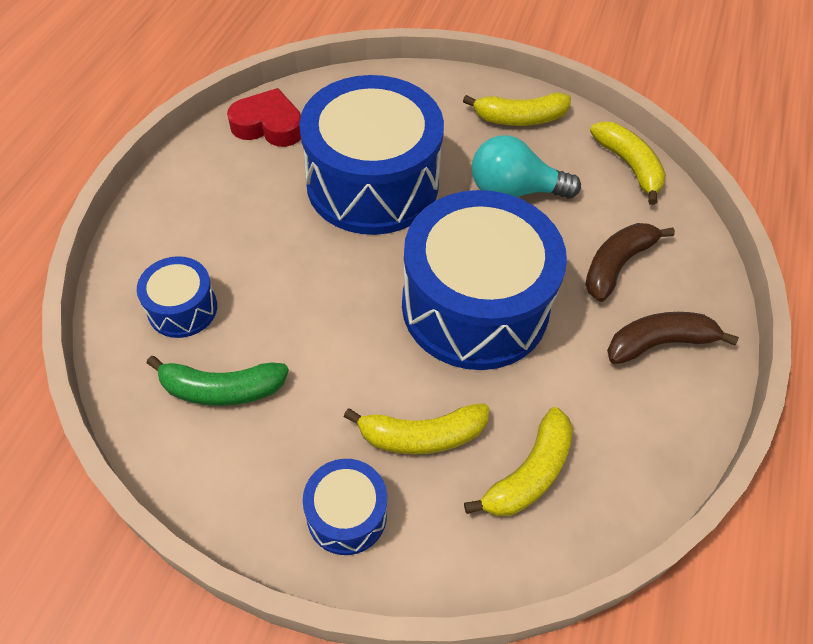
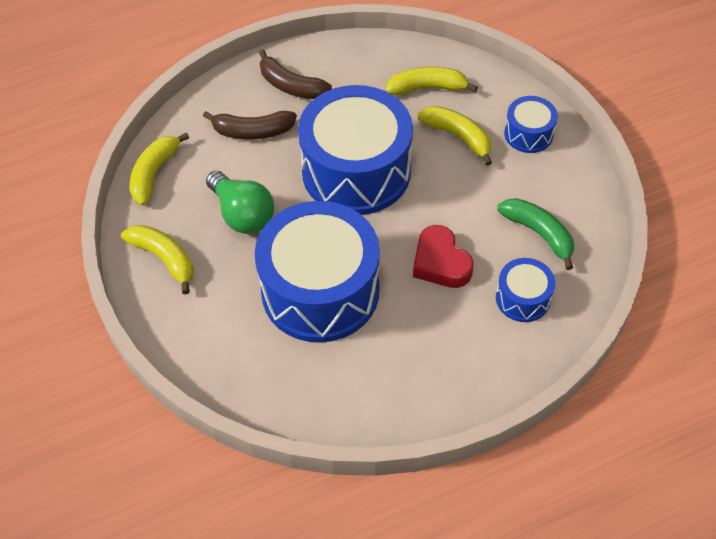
camera: 130 degrees left, 0 degrees up
red heart [227,88,301,147] -> red heart moved to [413,225,474,288]
turquoise light bulb [472,135,581,199] -> green light bulb [206,171,274,234]

